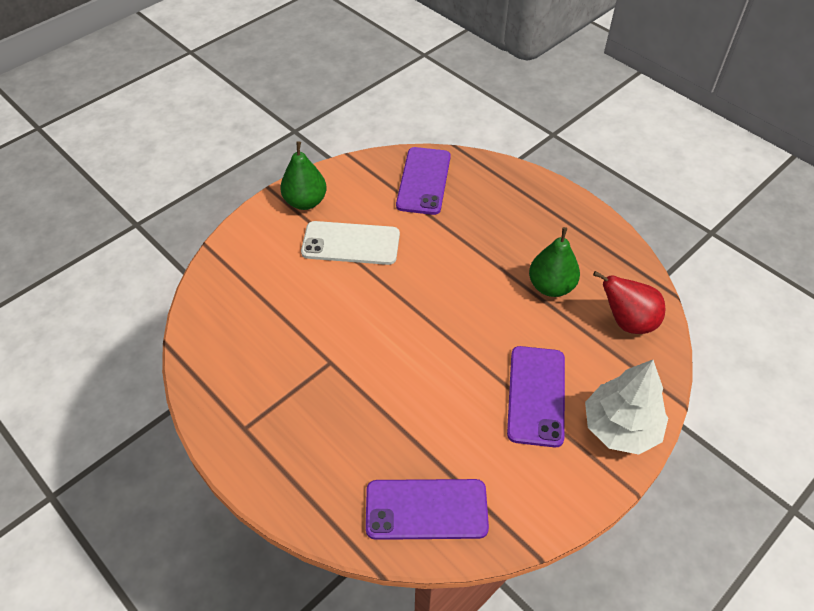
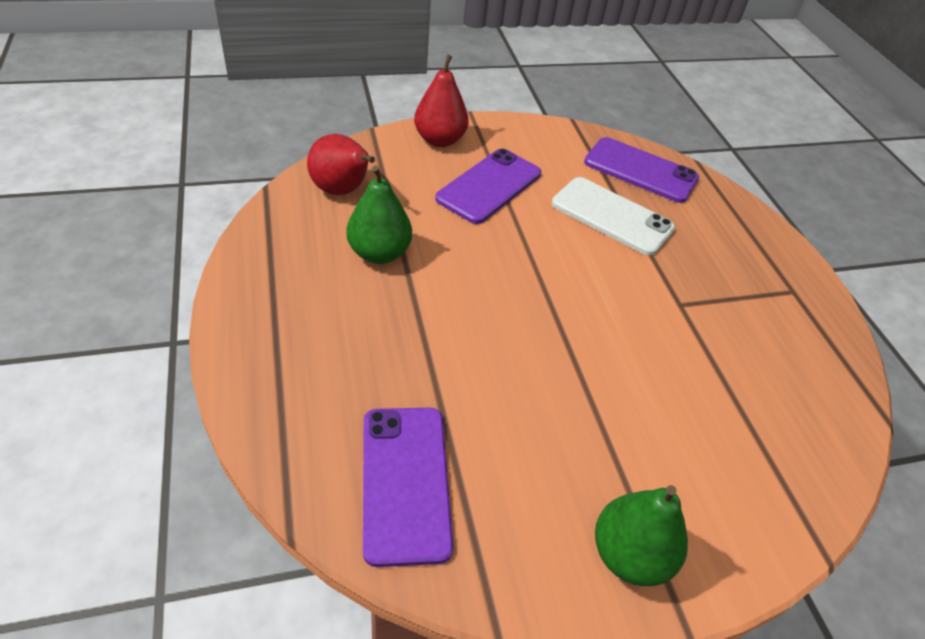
camera: 155 degrees left, 5 degrees down
white phone [301,221,400,265] -> white phone moved to [552,177,675,255]
purple phone [396,147,451,215] -> purple phone turned 45 degrees counterclockwise [363,408,453,567]
white tree [585,360,668,455] -> red pear [414,54,469,147]

